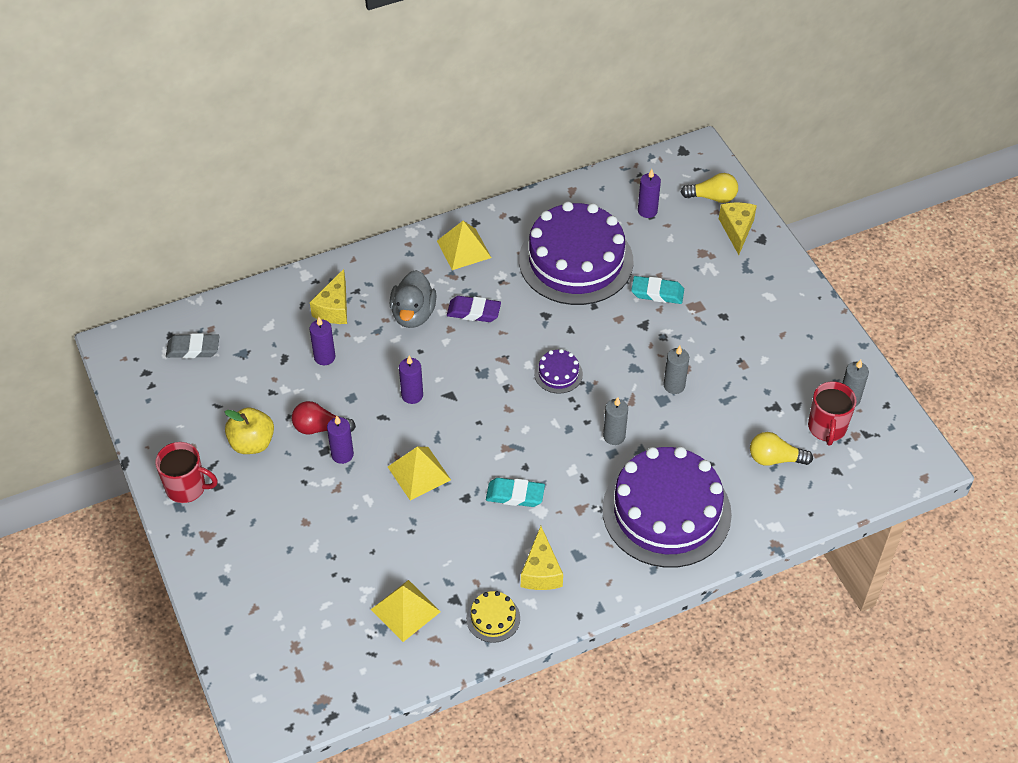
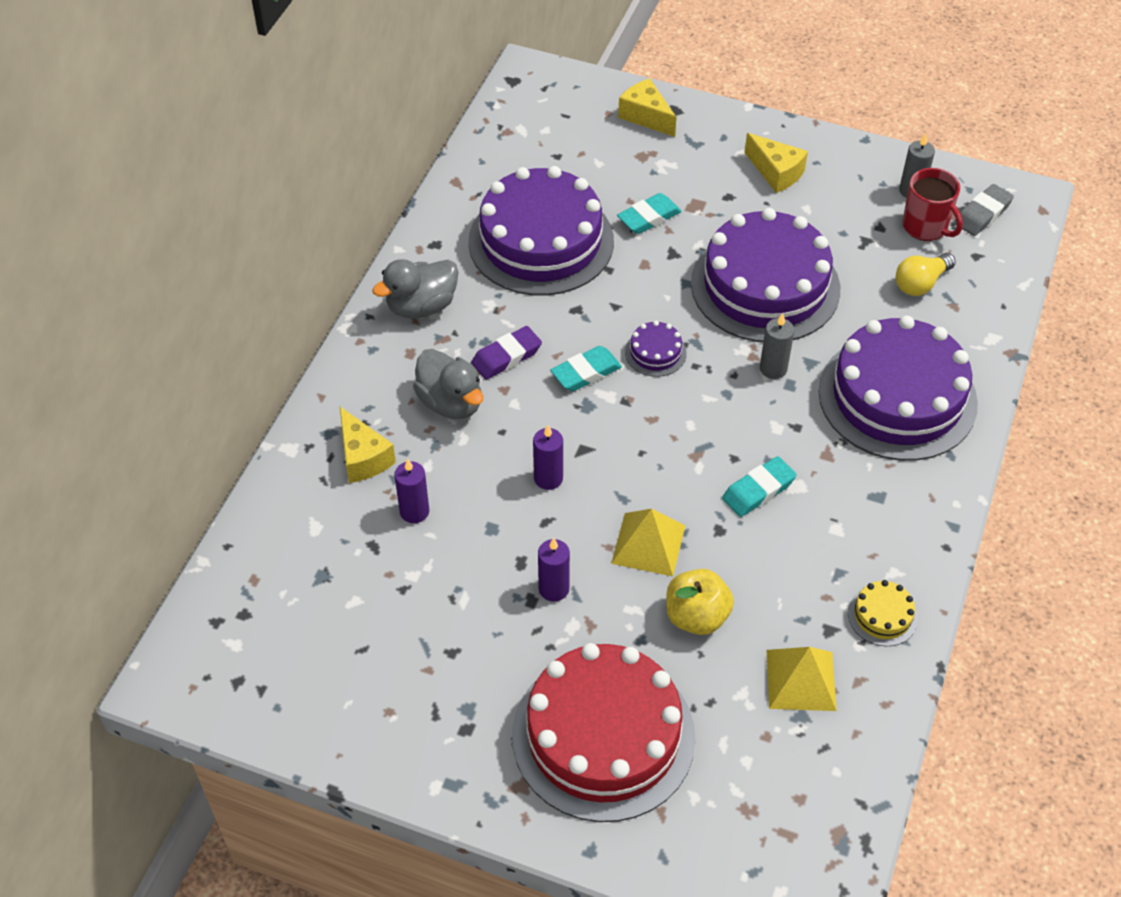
camera: 45 degrees left, 0 degrees up
red mug [155,442,218,503] -> none
grey eraser [166,333,219,358] -> grey eraser moved to [954,184,1014,236]
yellow apple [224,407,274,454] -> yellow apple moved to [666,569,734,635]
red light bulb [292,401,356,434] -> none
yellow pyramid [437,221,491,270] -> grey duck [372,259,458,319]
yellow cheese [521,526,563,590] -> yellow cheese moved to [745,133,808,193]
purple candle [638,169,661,218] -> none
grey candle [664,346,689,394] -> purple cake [691,208,840,342]
yellow light bulb [681,173,738,203] -> none
none -> red cake [512,643,696,822]
none -> turquoise eraser [550,346,622,391]

